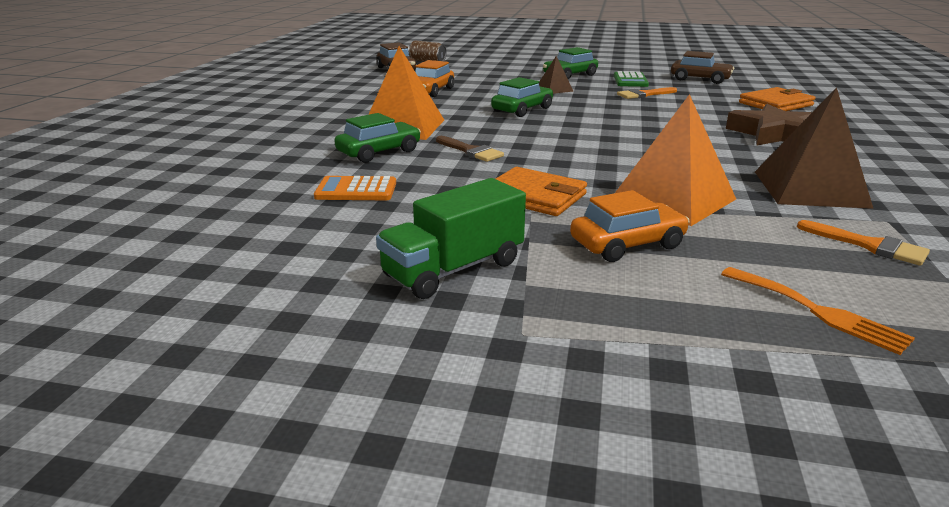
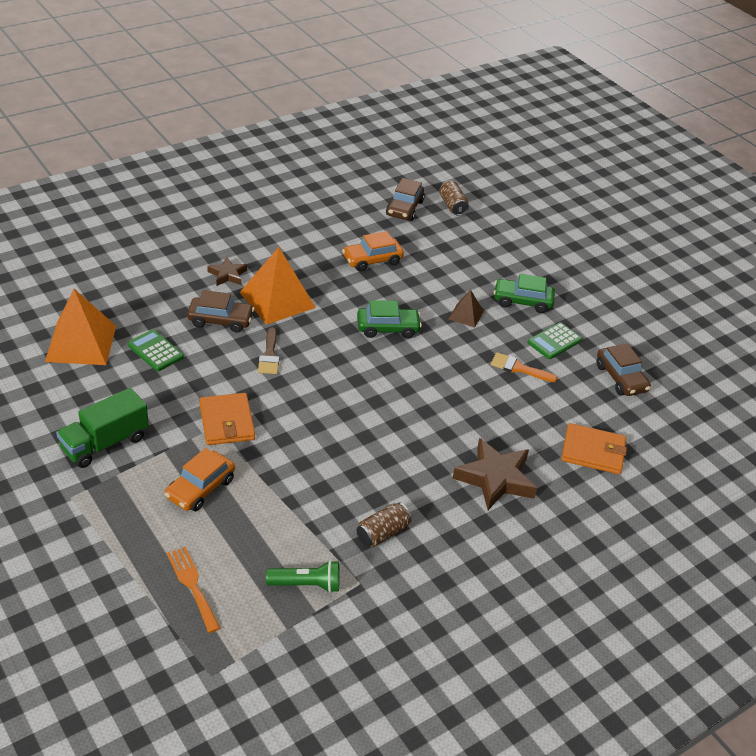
camera: 40 degrees right, 15 degrees up
orange calculator [314,176,396,200] -> green calculator [128,330,184,371]
green car [334,113,421,163] -> brown car [187,290,254,333]
green truck [376,178,526,299] -> green truck turned 45 degrees counterclockwise [56,388,149,468]
orange car [570,190,690,262] -> orange car turned 105 degrees clockwise [165,448,235,512]
orange pyramid [615,94,736,226] -> orange pyramid moved to [45,289,116,365]
orange fork [721,267,915,355] -> orange fork turned 150 degrees clockwise [167,547,220,633]
brown pyramid [755,87,874,209] -> brown can [357,502,412,547]
orange brush [797,220,930,266] -> green flashlight [266,560,340,593]
none -> brown star [207,257,247,286]

